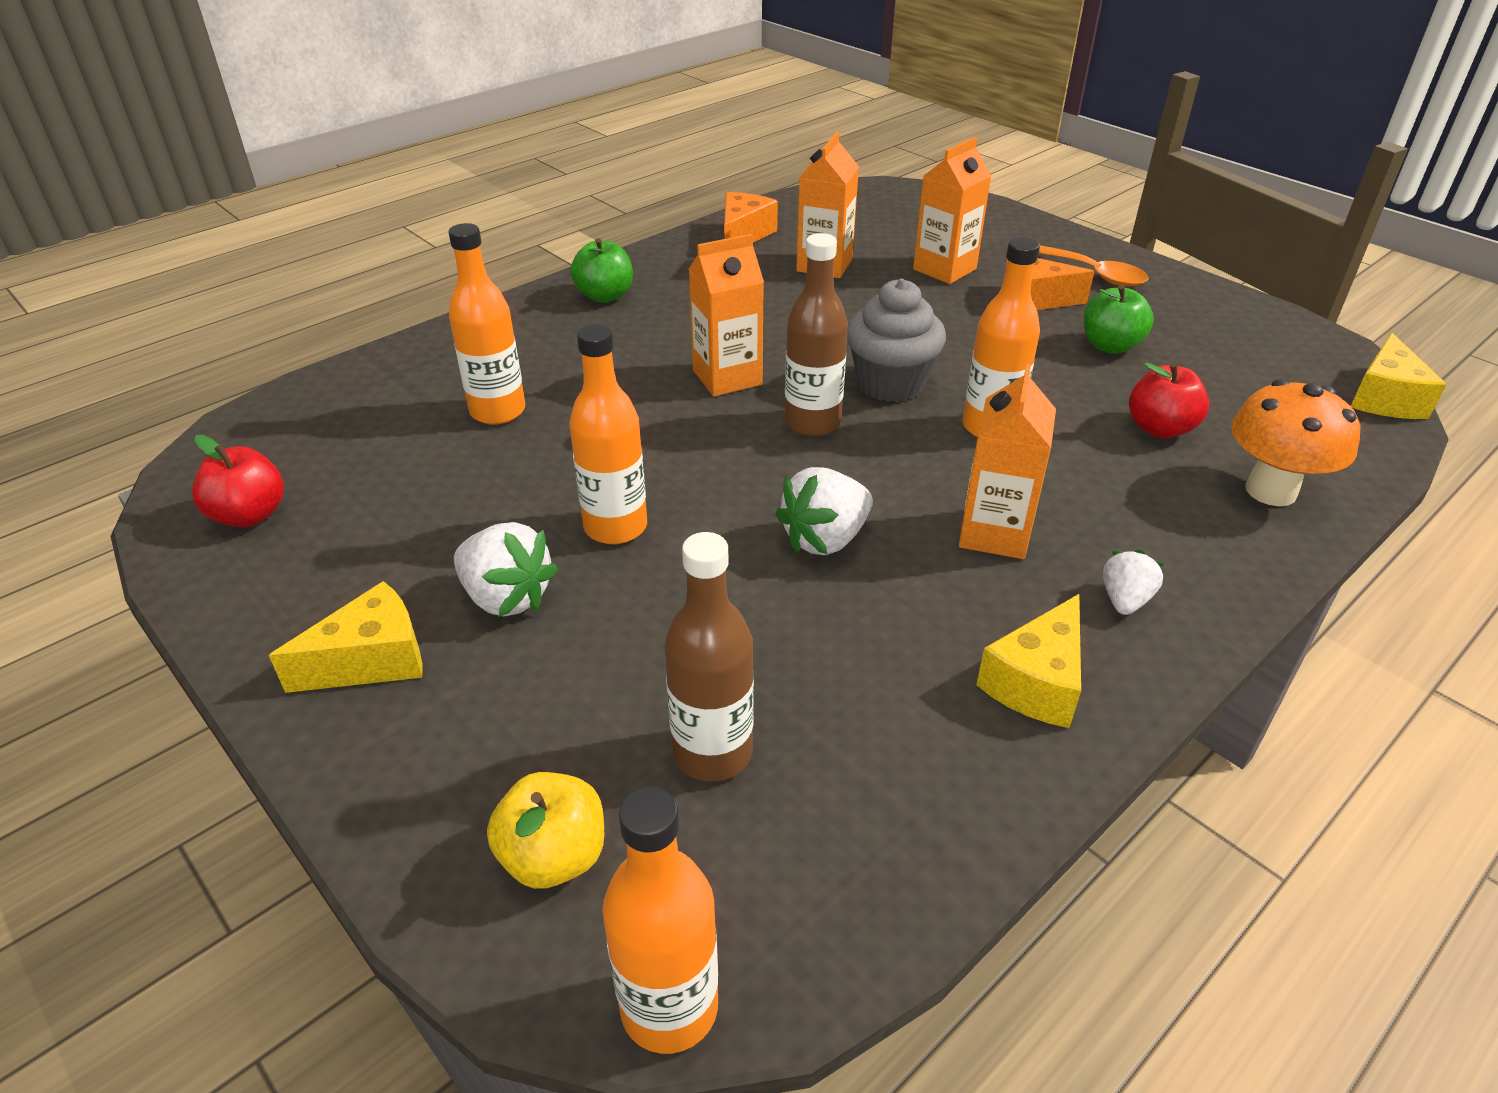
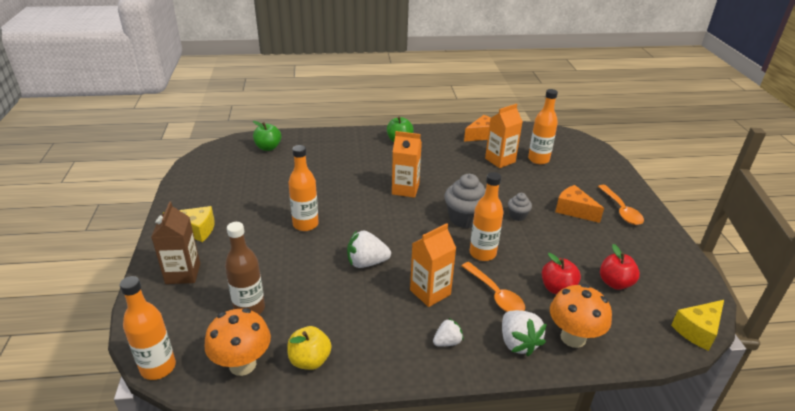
camera: 35 degrees right, 5 degrees down
red apple [192,435,284,527] -> red apple moved to [600,244,640,290]
orange bottle [448,223,525,425] -> orange bottle moved to [528,89,558,164]
white strawberry [454,522,558,617] -> white strawberry moved to [502,310,546,357]
yellow apple [487,772,604,889] -> yellow apple moved to [287,326,331,370]
brown bottle [785,233,848,437] -> none
orange carton [913,137,991,284] -> none
yellow cheese [976,594,1081,728] -> none
green apple [1084,285,1154,354] -> green apple moved to [253,121,281,151]
none -> brown carton [151,202,200,284]
none -> orange mushroom [204,308,271,376]
none -> orange spoon [462,262,525,312]
none -> grey cupcake [508,193,532,221]

